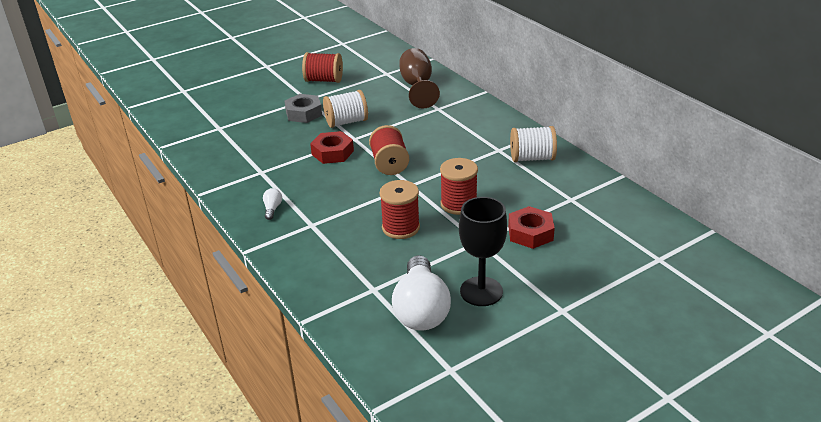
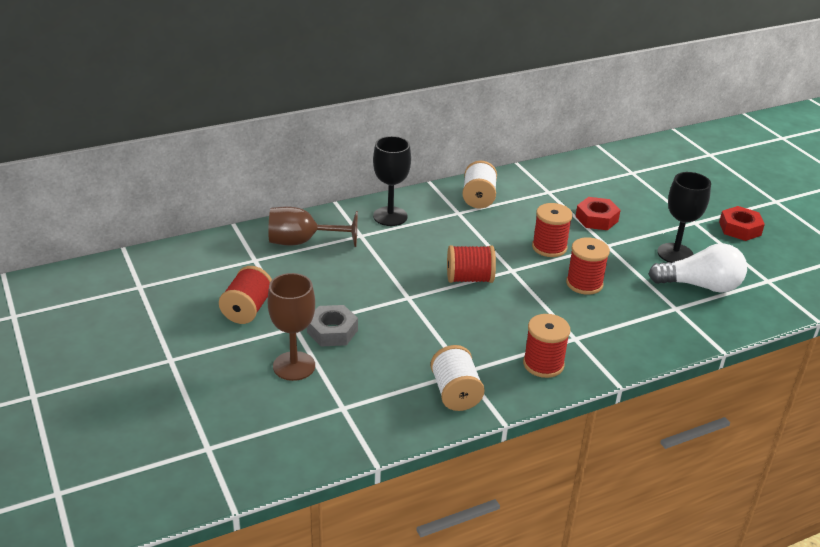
camera: 85 degrees left, 0 degrees up
white light bulb [263,188,282,220] -> red spool [523,314,570,378]
red nut [310,131,354,164] -> red nut moved to [719,206,765,241]
white spool [323,90,368,128] -> white spool moved to [430,345,485,411]
none -> brown goblet [268,273,315,381]
none -> black goblet [373,136,411,226]

